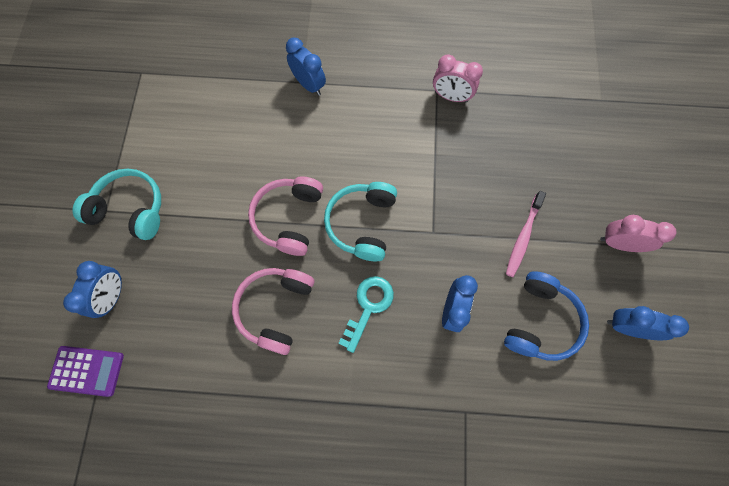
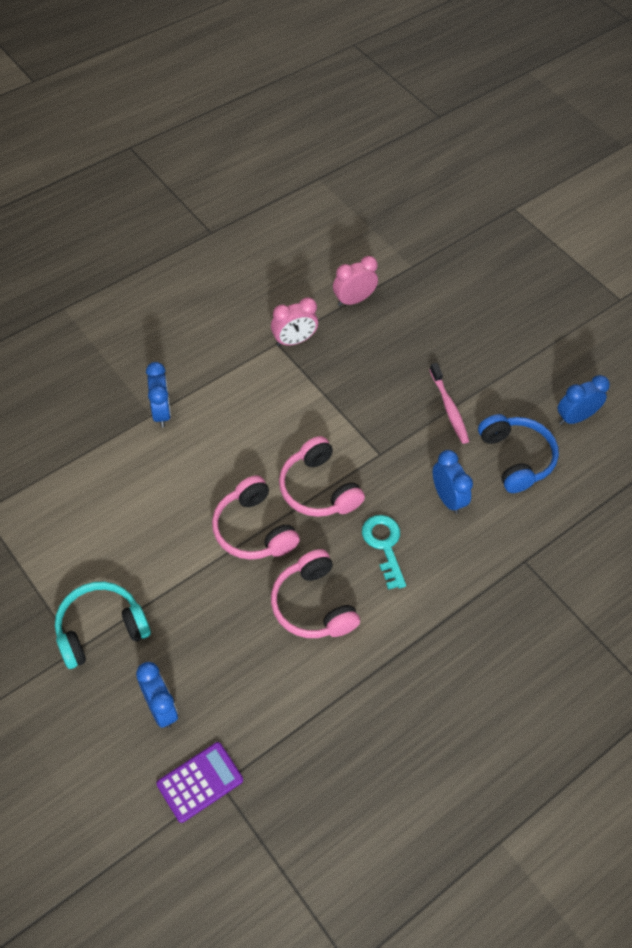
camera: 45 degrees left, 15 degrees down
blue clock [286,38,326,96] -> blue clock turned 75 degrees clockwise [146,362,171,427]
turquoise headphones [324,182,397,261] -> pink headphones [279,436,365,517]
pink clock [600,215,677,252] -> pink clock moved to [333,256,378,306]

